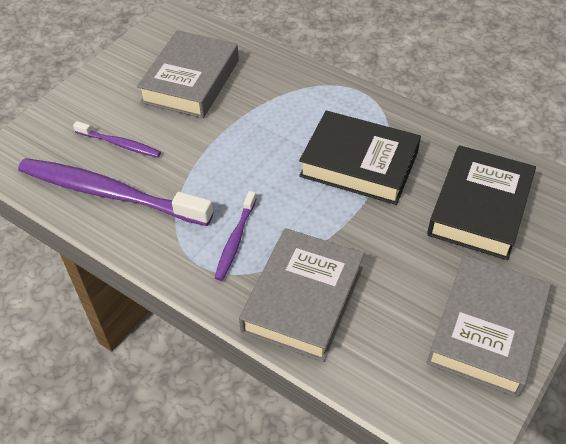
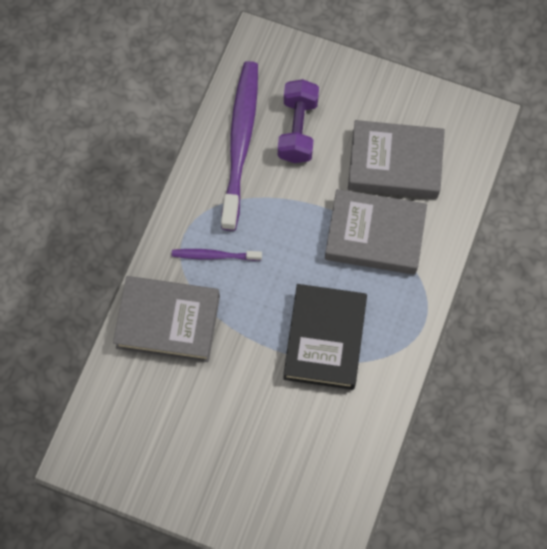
camera: 75 degrees right, 20 degrees up
purple toothbrush [73,121,161,157] -> purple dumbbell [278,79,319,163]
black book [427,145,536,260] -> none
grey book [427,255,551,397] -> grey book moved to [325,189,427,275]

